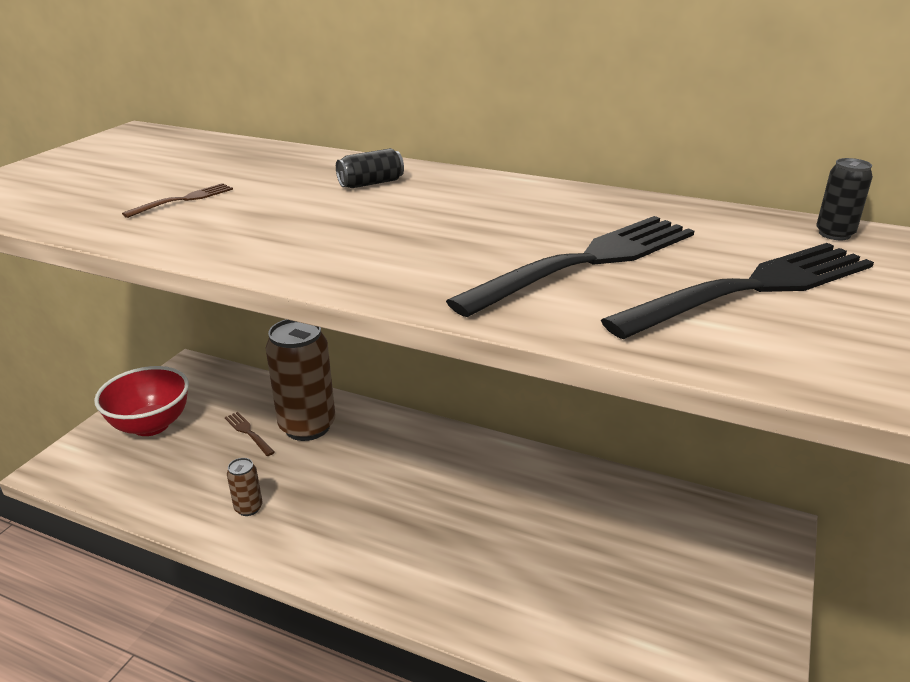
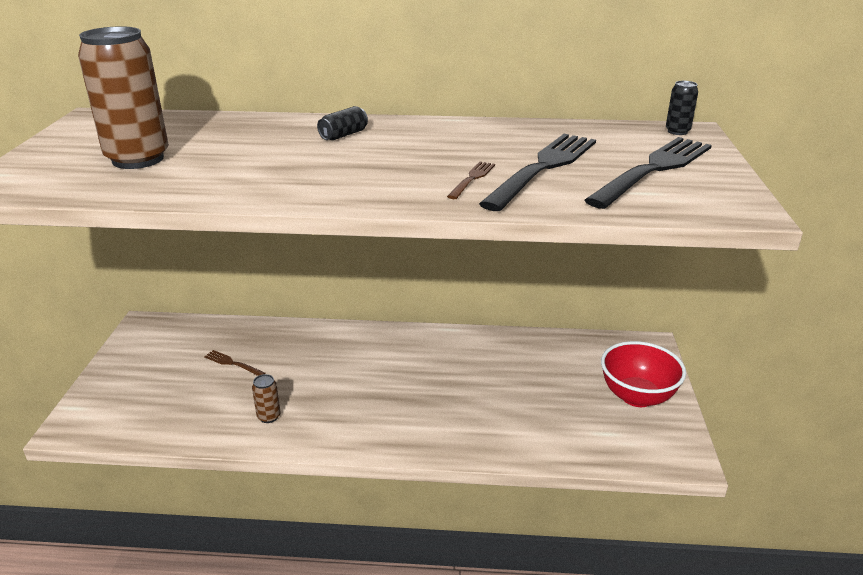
camera: 20 degrees left, 0 degrees up
red bowl [94,366,189,436] -> red bowl moved to [601,341,686,407]
brown fork [122,183,233,218] -> brown fork moved to [447,161,495,199]
brown can [266,319,335,441] -> brown can moved to [78,26,169,169]

